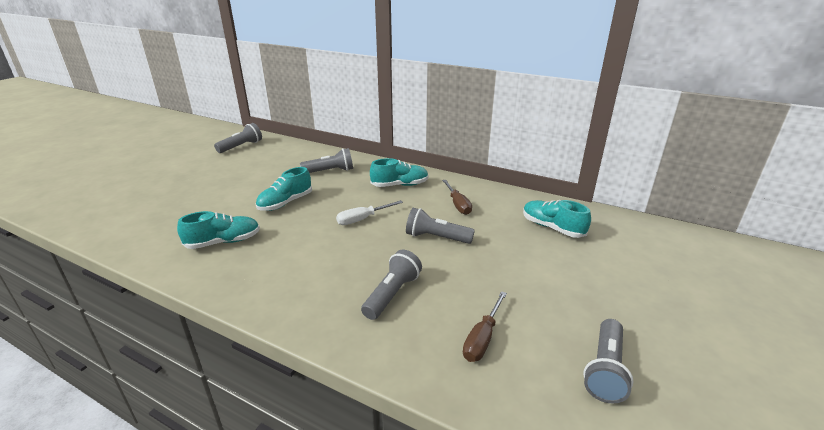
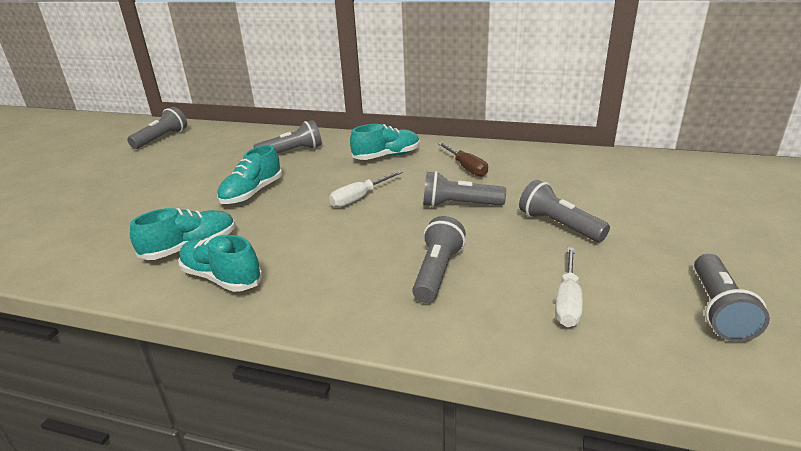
camera: 10 degrees left, 0 degrees up
brown screwdriver [463,291,507,362] -> white screwdriver [555,247,583,327]
turquoise shoe [523,200,591,238] -> turquoise shoe moved to [178,235,262,292]
none -> grey flashlight [519,180,610,242]

